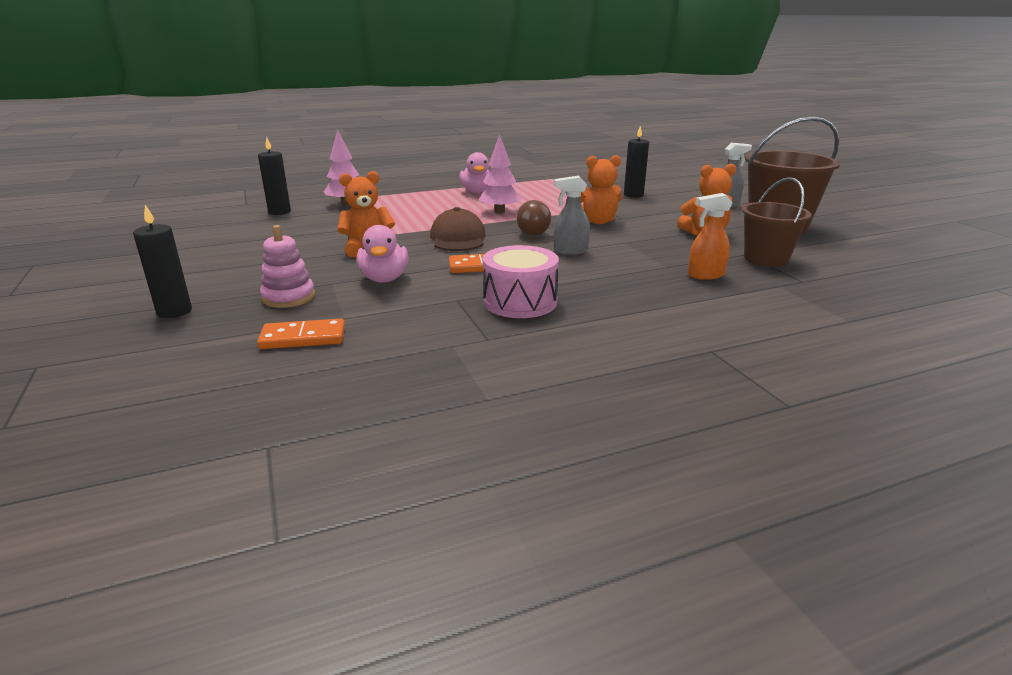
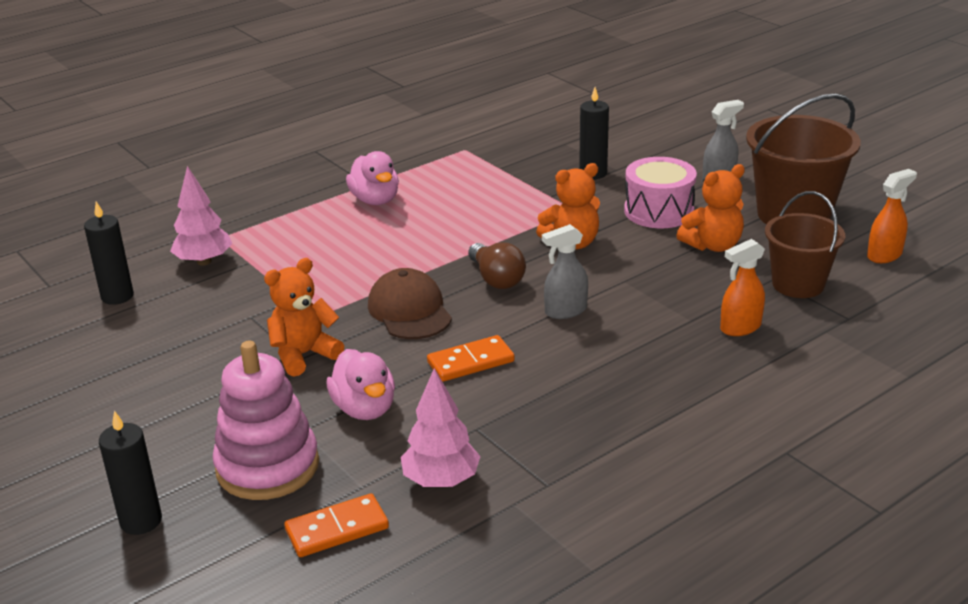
camera: 15 degrees left, 5 degrees up
pink stacking toy [260,225,315,308] -> pink stacking toy [213,341,319,500], size x1.58
pink tree [478,134,521,214] -> pink tree moved to [401,368,480,487]
pink drum [483,245,559,318] -> pink drum moved to [624,157,697,228]
none -> orange spray bottle [867,169,917,263]

